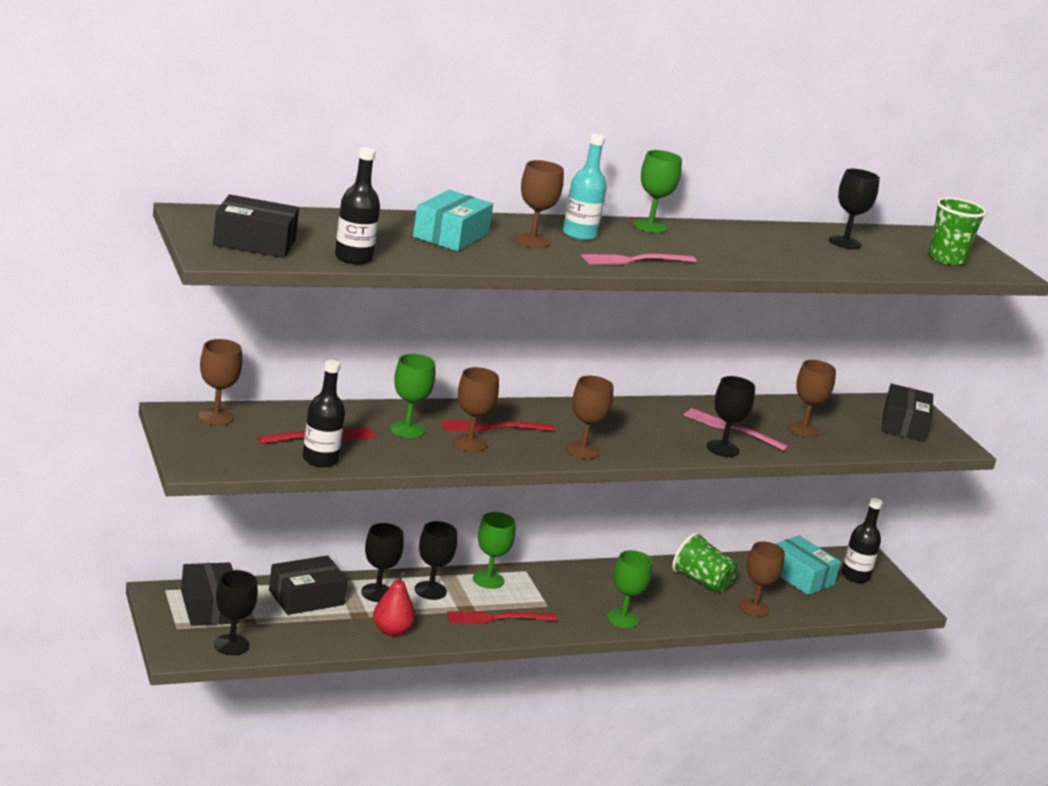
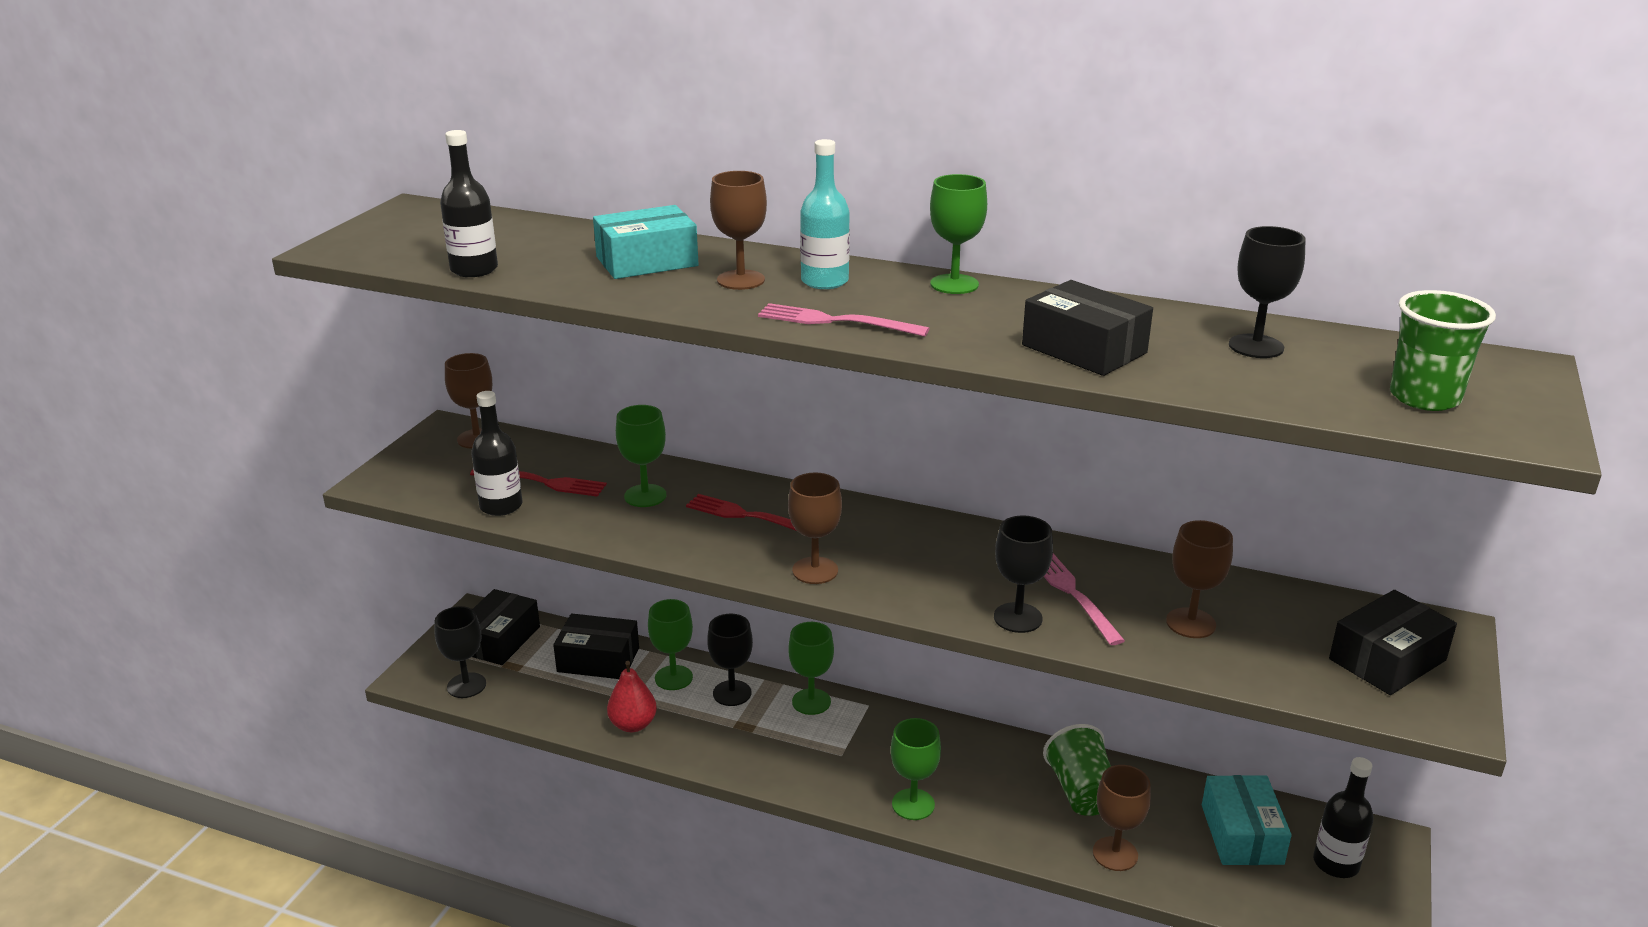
camera: 45 degrees right, 5 degrees up
black box [213,194,299,258] -> black box moved to [1022,280,1153,376]
black goblet [361,523,404,602] -> green goblet [648,599,693,690]
red fork [447,611,557,624] -> none
brown goblet [452,367,499,452] -> none

